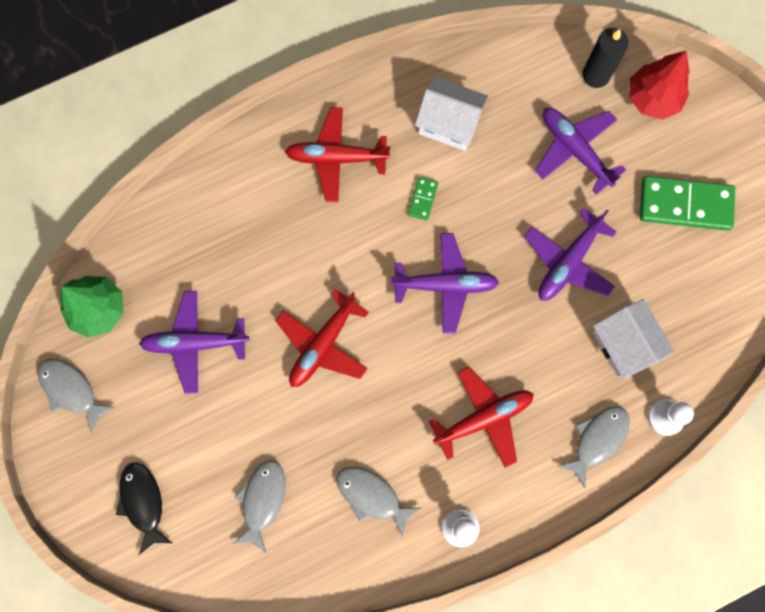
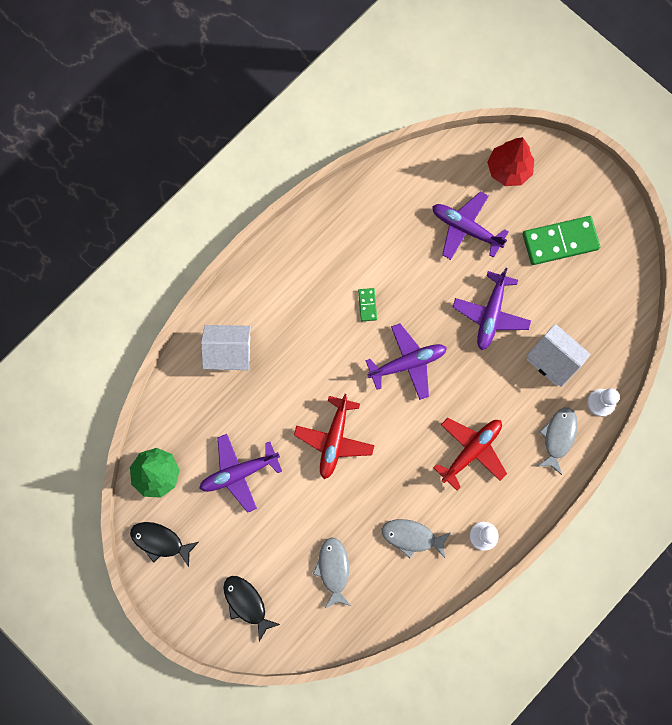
camera: 20 degrees left, 0 degrees up
grey fish [38,359,115,433] -> black fish [130,522,199,567]
red plane [285,107,390,202] -> none
white house [415,77,488,151] -> white house moved to [201,325,251,370]
black candle [582,28,629,88] -> none

